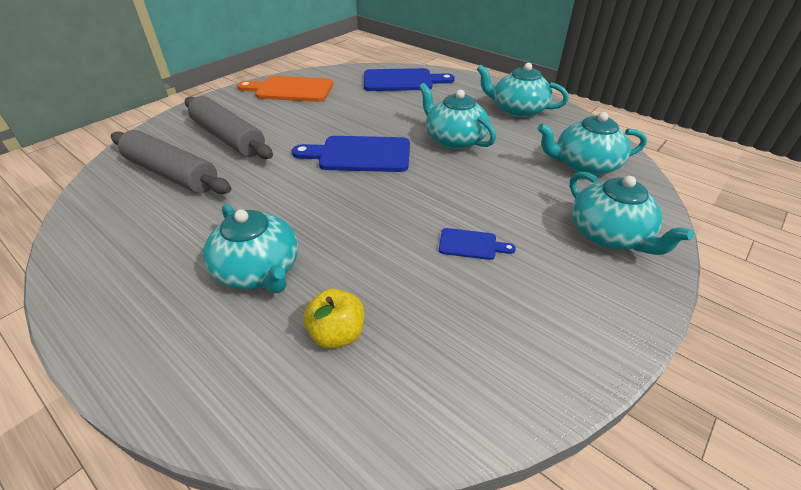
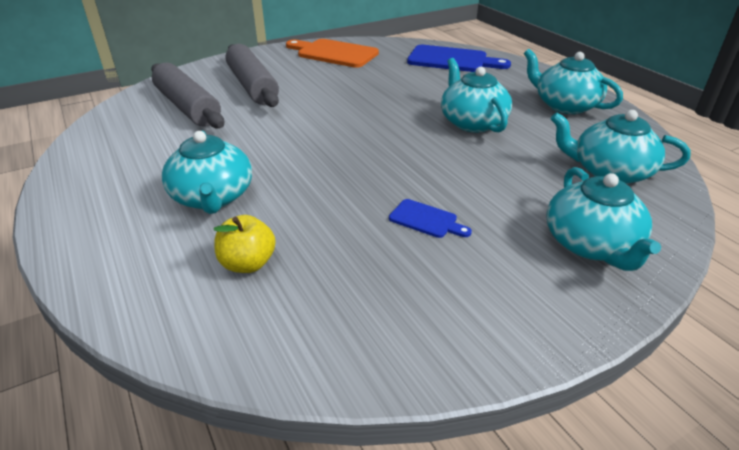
camera: 20 degrees right, 5 degrees down
blue cutting board [292,136,410,172] -> none

